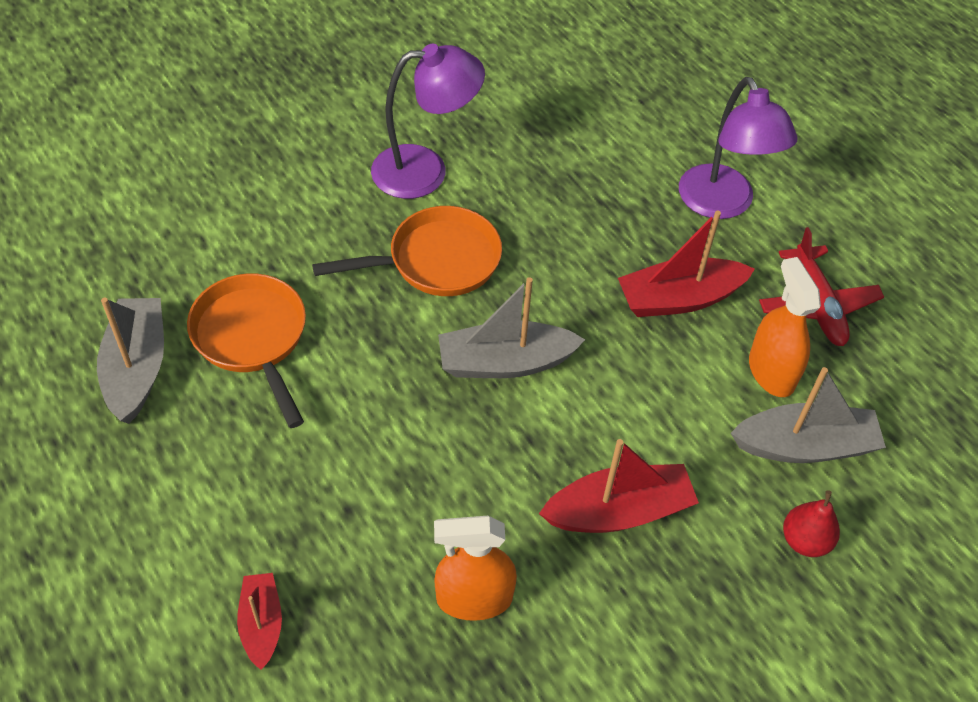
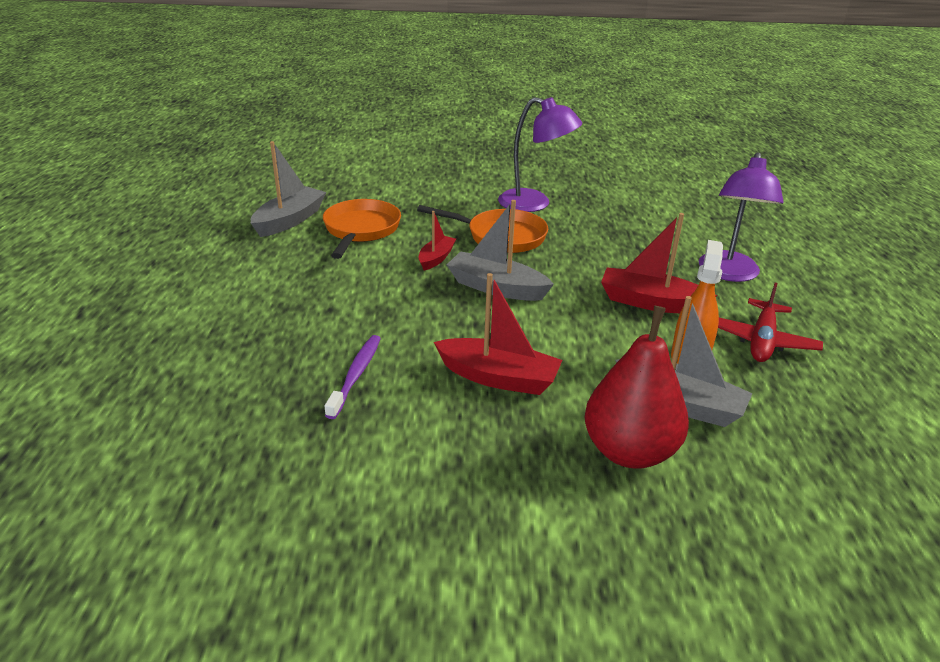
camera: 35 degrees right, 20 degrees down
red boat [237,573,282,670] -> red boat moved to [419,211,456,271]
orange spray bottle [434,516,517,621] -> purple toothbrush [325,335,381,419]
red pear [783,490,840,557] -> red pear [585,306,689,469], size x1.98

